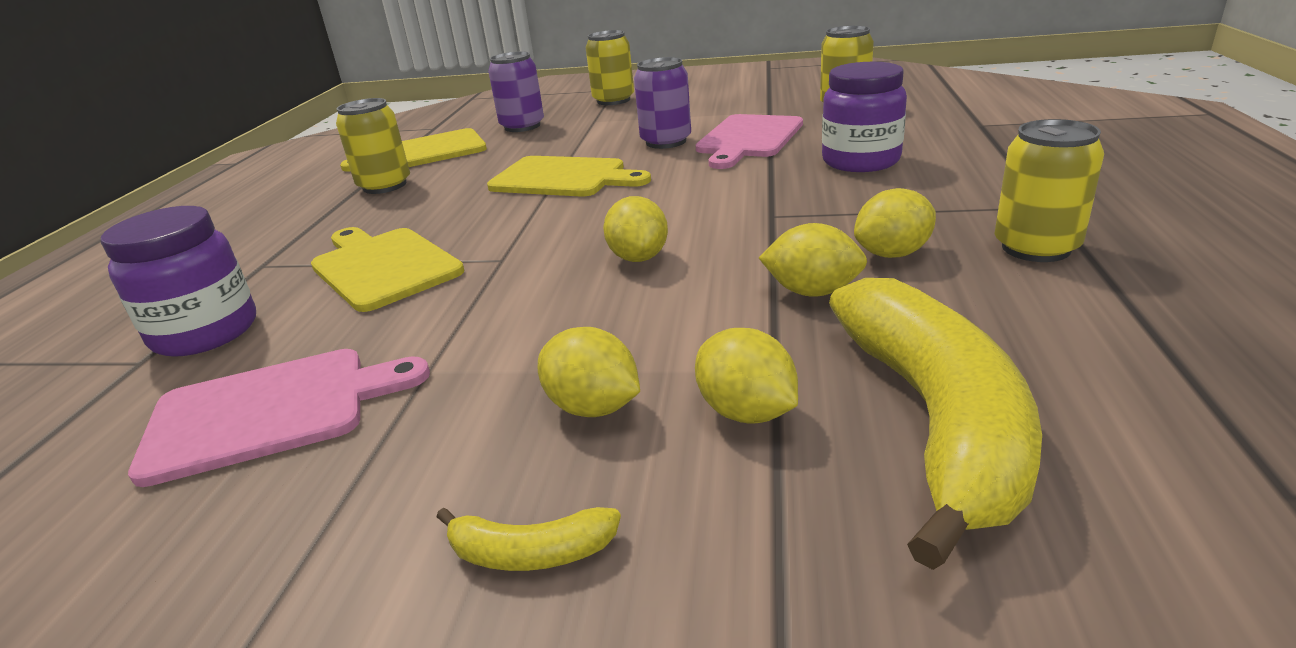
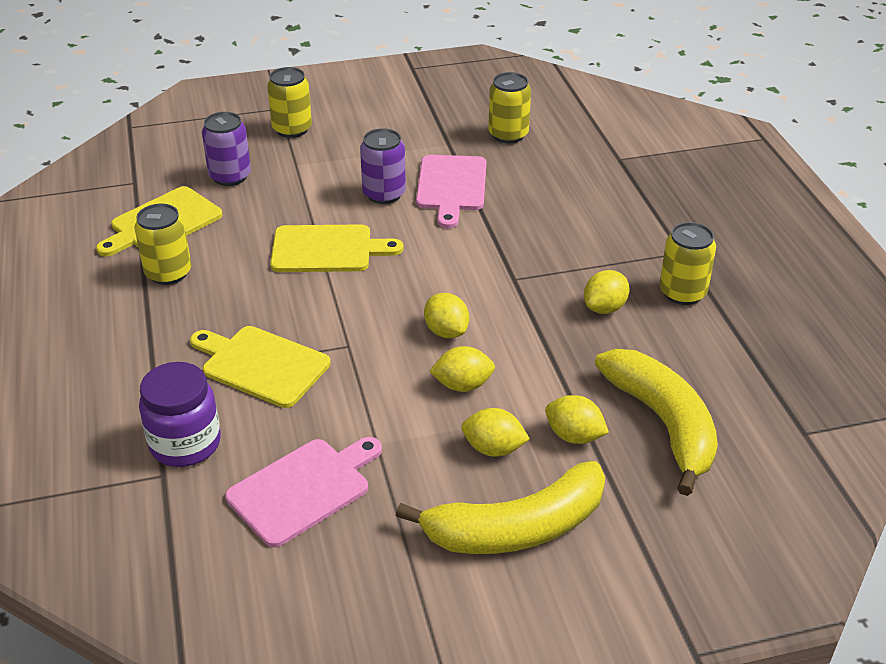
camera: 25 degrees left, 10 degrees up
yellow banana [437,507,621,571] -> yellow banana [396,461,605,554], size x2.42
yellow lemon [759,223,867,297] -> yellow lemon moved to [429,346,495,392]
purple jar [822,62,907,172] -> none

